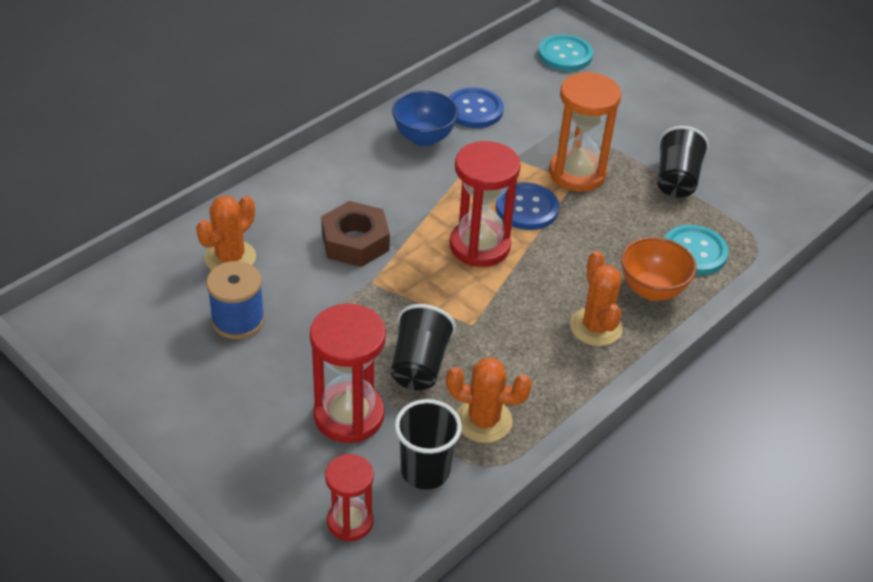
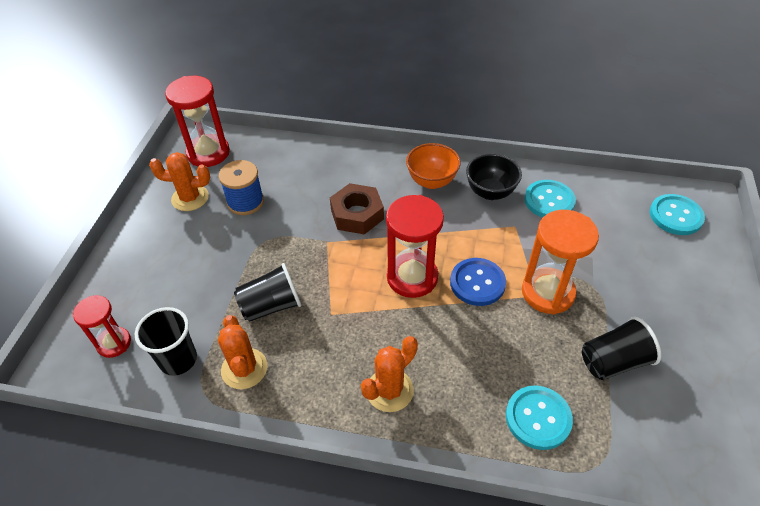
camera: 60 degrees right, 5 degrees up
orange cactus [196,195,256,270] -> orange cactus moved to [149,152,210,211]
red hourglass [310,304,386,443] -> red hourglass moved to [165,76,230,167]
blue bowl [392,91,459,146] -> black bowl [466,153,522,200]
blue button [449,87,504,128] -> turquoise button [524,180,576,218]
orange bowl [621,237,697,301] -> orange bowl moved to [406,143,461,189]

